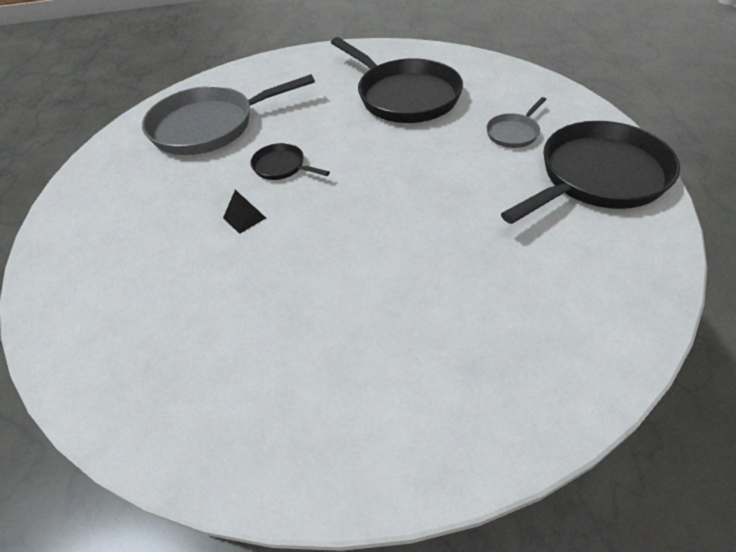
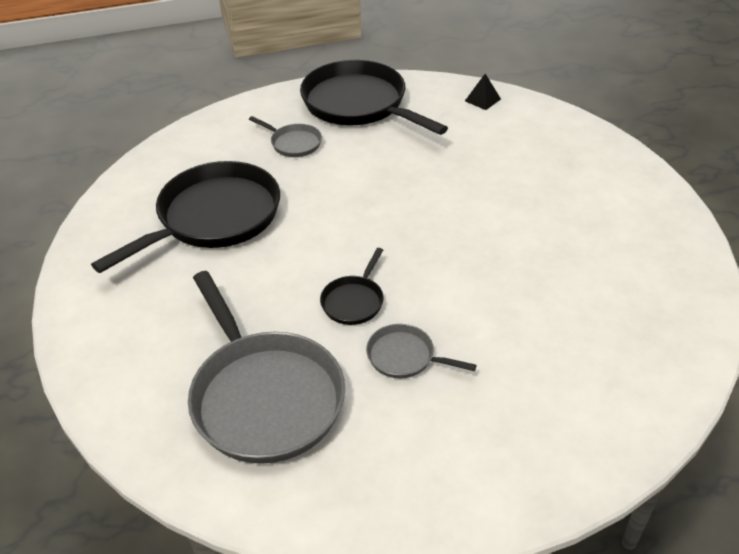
camera: 100 degrees left, 5 degrees down
black pyramid [223,190,266,234] -> black pyramid moved to [465,74,501,110]
none -> grey pan [366,324,477,378]

